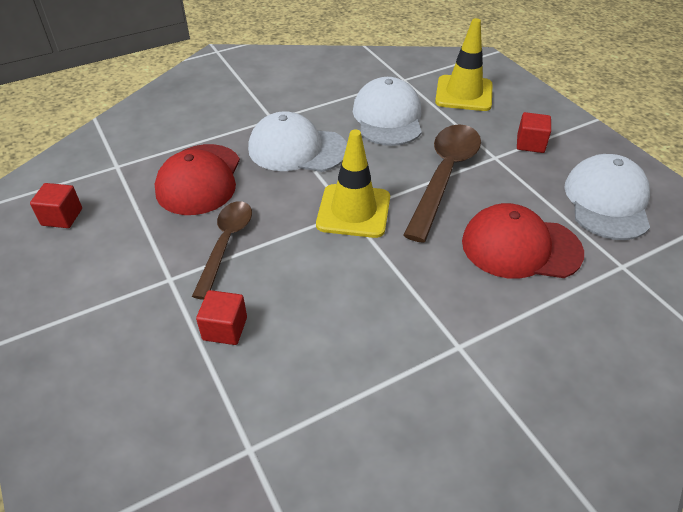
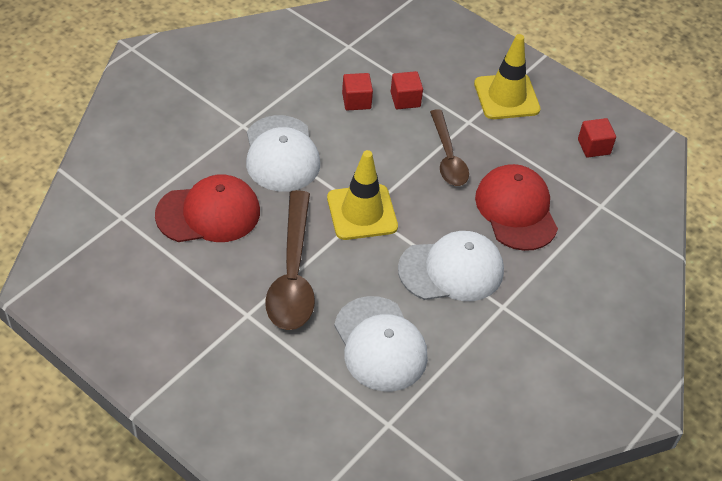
camera: 155 degrees right, 5 degrees up
yellow traffic cone [435,18,492,111] -> yellow traffic cone moved to [474,34,541,119]
red cube [517,112,551,153] -> red cube moved to [342,73,373,110]
white cap [564,154,650,240] -> white cap moved to [246,115,320,192]

